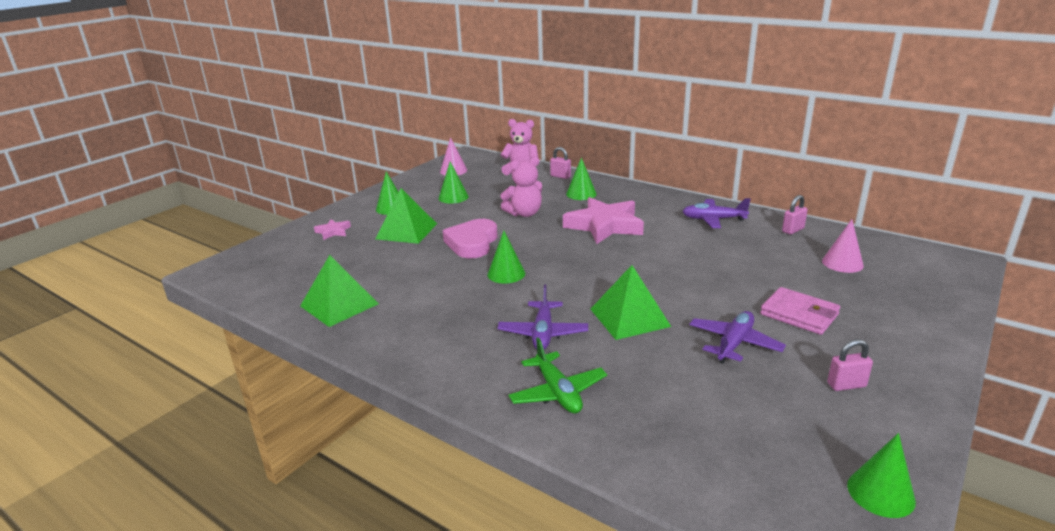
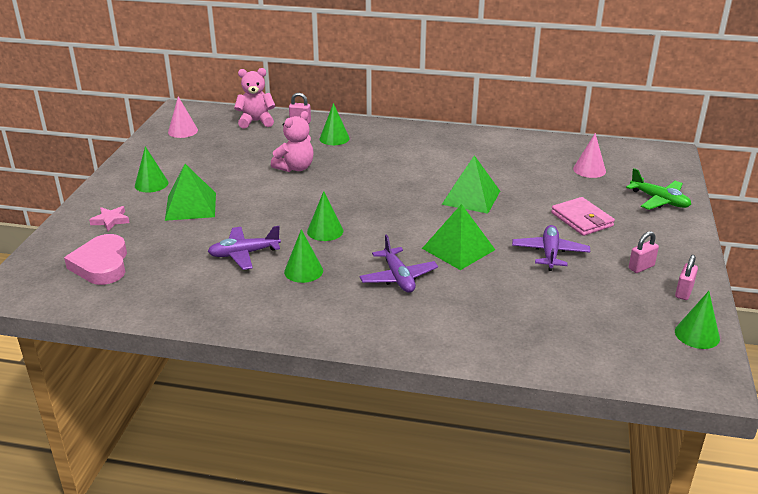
camera: 25 degrees left, 5 degrees up
green pyramid [300,255,379,327] -> green pyramid moved to [442,155,500,214]
green cone [438,162,469,204] -> green cone moved to [284,229,323,283]
pink heart [443,219,498,258] -> pink heart moved to [64,234,127,285]
green plane [508,337,607,414] -> green plane moved to [626,168,691,210]
pink star [563,197,644,244] -> none
purple plane [682,198,751,228] -> purple plane moved to [208,226,281,270]
pink wallet [760,287,840,335] -> pink wallet turned 45 degrees clockwise [551,197,615,236]
pink padlock [782,195,808,235] -> pink padlock moved to [675,255,698,300]

